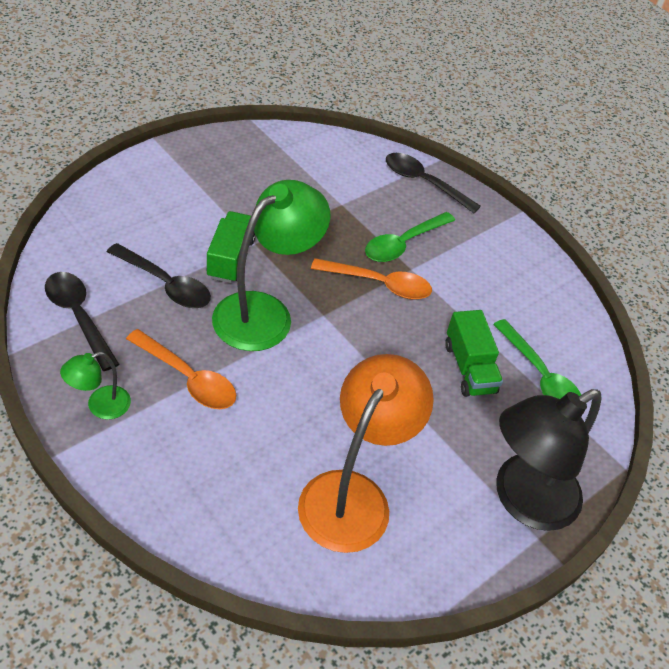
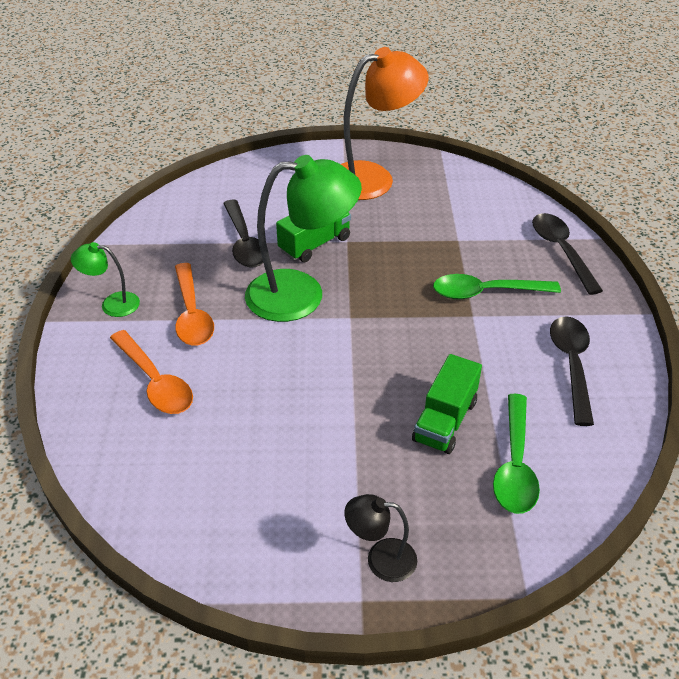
camera: 45 degrees right, 5 degrees down
black spoon [45,272,119,371] -> black spoon moved to [550,316,594,426]
orange lamp [298,354,434,553] -> orange lamp moved to [341,47,429,200]
orange spoon [311,258,432,299] -> orange spoon moved to [110,330,193,414]
black lamp [496,389,602,531] -> black lamp [344,494,417,582], size x0.48

